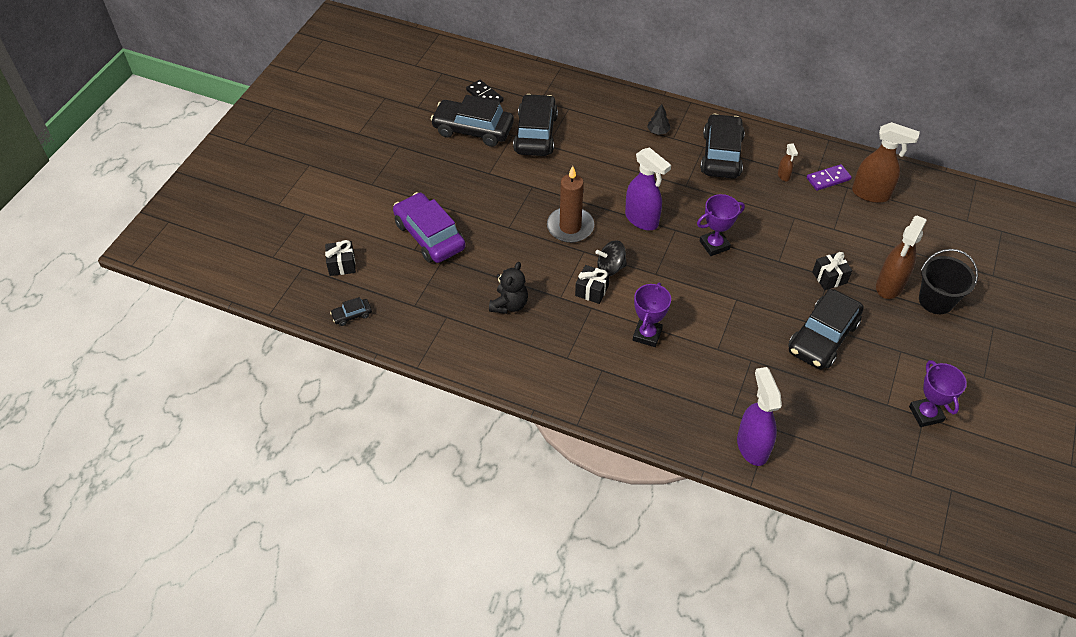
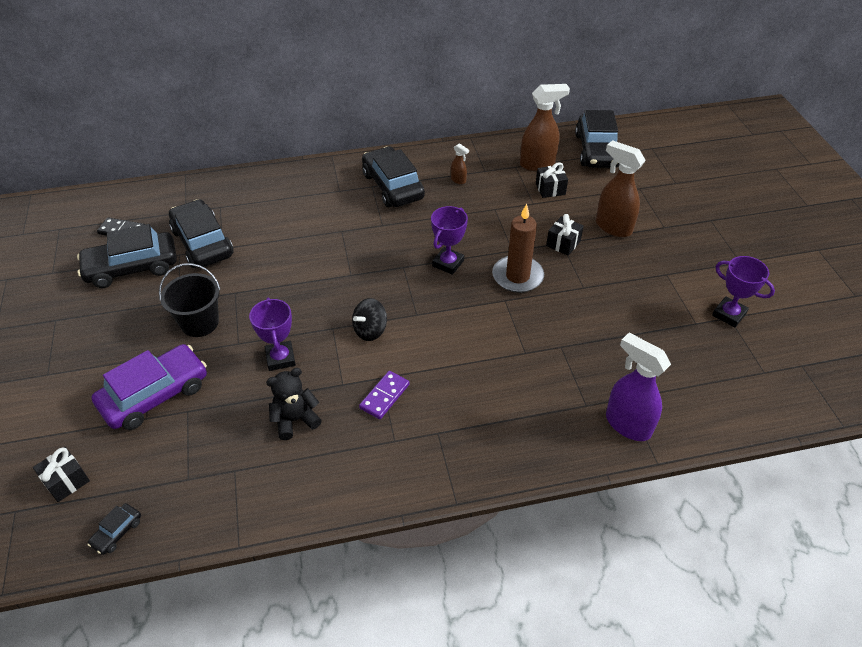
camera: 35 degrees left, 5 degrees down
purple car [393,192,466,263] -> purple car turned 120 degrees clockwise [92,344,207,430]
black teddy bear [489,262,528,314] -> black teddy bear turned 105 degrees counterclockwise [266,368,322,440]
brown candle [547,166,594,243] -> brown candle moved to [492,204,544,293]
black gift [575,265,610,304] -> black gift moved to [536,162,568,198]
purple spray bottle [625,147,671,230] -> none
purple trophy [633,283,671,347] -> purple trophy moved to [249,298,296,371]
black tree [647,104,671,135] -> none
black car [788,289,864,369] -> black car moved to [575,110,619,168]
purple domino [807,164,852,191] -> purple domino moved to [359,371,410,419]
brown spray bottle [876,216,927,299] -> brown spray bottle turned 135 degrees clockwise [596,140,646,237]
black bucket [919,249,978,314] -> black bucket moved to [159,263,220,337]

